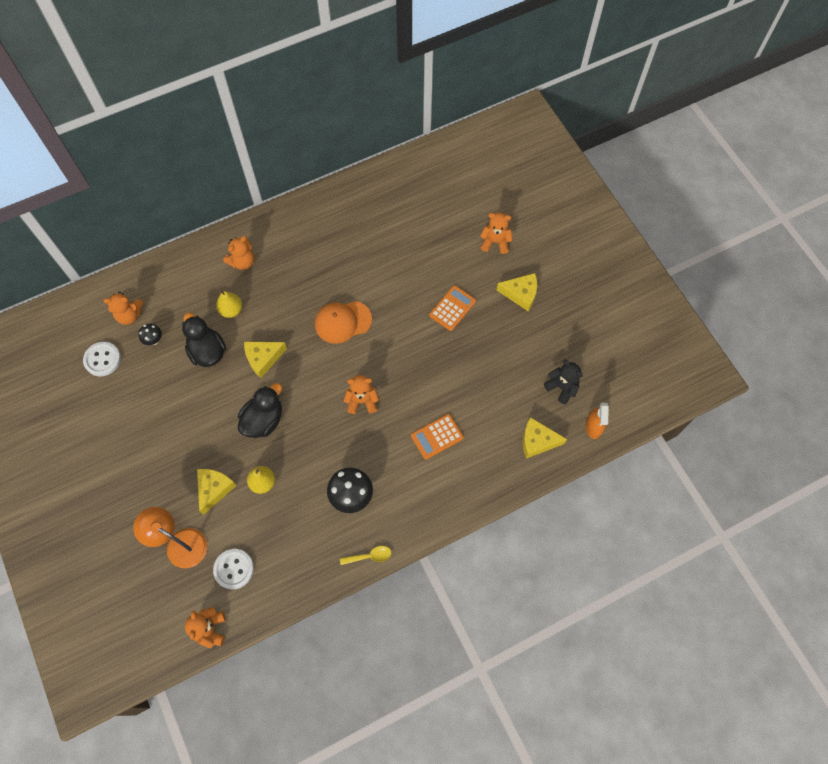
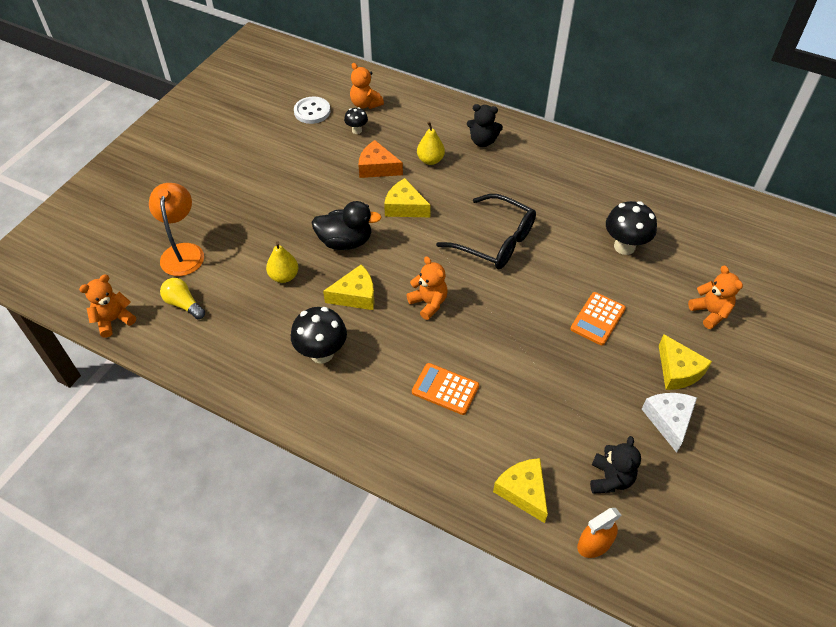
camera: 55 degrees right, 15 degrees down
black duck [182,313,226,367] -> orange cheese [358,140,403,178]
yellow cheese [197,469,237,515] -> yellow cheese moved to [323,265,375,310]
white button [213,549,254,590] -> yellow light bulb [160,278,205,319]
orange teddy bear [223,236,254,270] -> black teddy bear [467,104,503,147]
orange cap [315,301,372,344] -> black glasses [436,194,536,269]
yellow spoon [340,546,391,565] -> none
orange calculator [429,285,476,331] -> orange calculator turned 120 degrees clockwise [570,292,626,346]
none -> black mushroom [606,201,657,255]
none -> white cheese [642,393,697,453]

